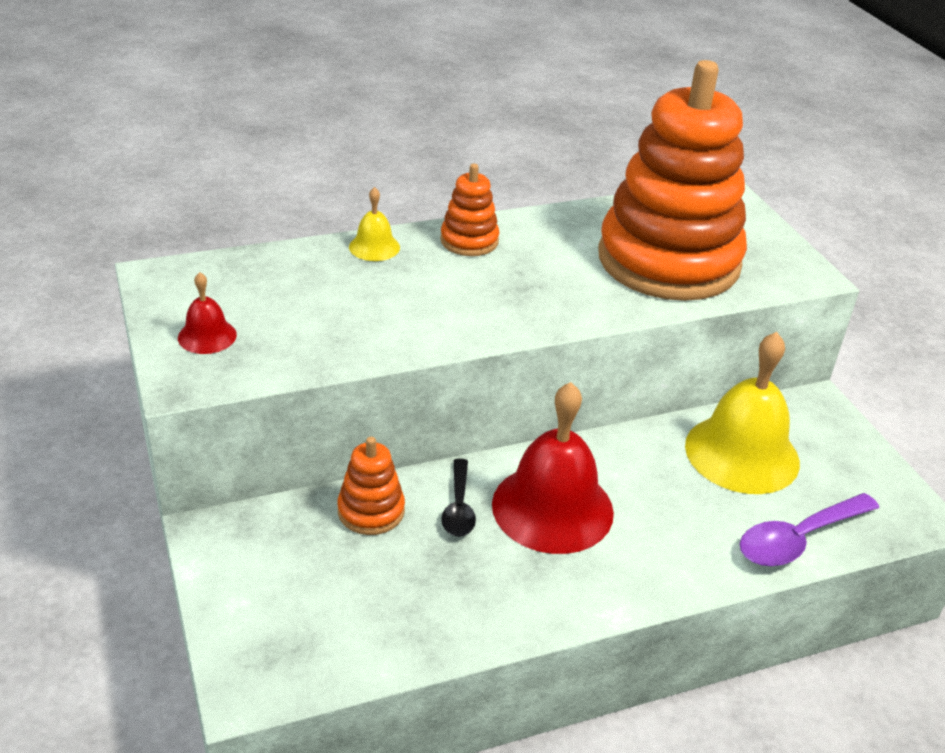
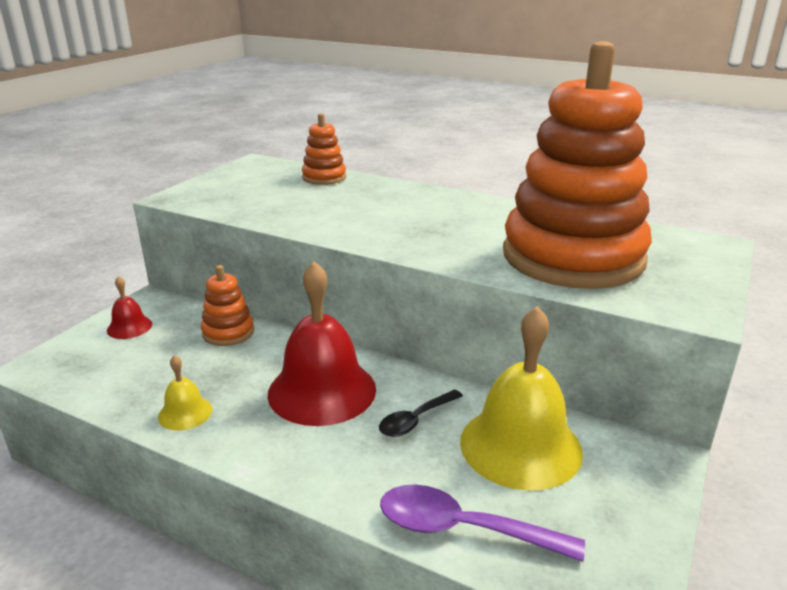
camera: 50 degrees right, 10 degrees down
red bell [178,272,237,354] -> red bell moved to [107,276,152,339]
yellow bell [349,187,400,261] -> yellow bell moved to [158,355,212,430]
orange stacking toy [440,164,500,256] -> orange stacking toy moved to [302,113,346,185]
black spoon [442,459,476,537] -> black spoon moved to [379,389,463,437]

